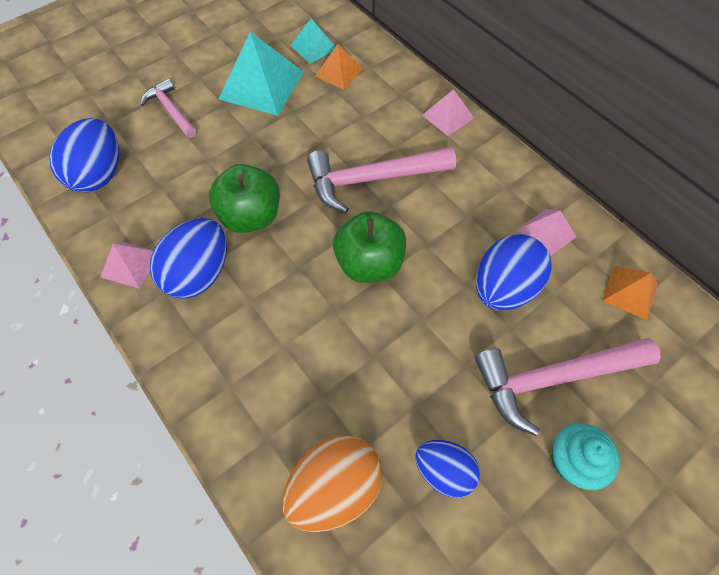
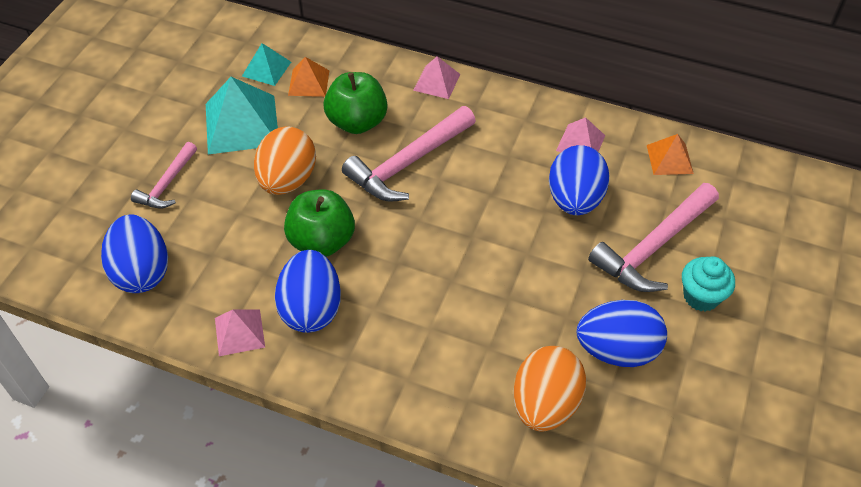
camera: 30 degrees left, 10 degrees down
pink hammer [141,79,197,138] -> pink hammer turned 90 degrees counterclockwise [131,142,197,209]
green apple [333,211,406,283] -> green apple moved to [323,72,388,134]
blue egg [415,440,480,498] -> blue egg [577,300,667,367], size x1.55
none -> orange egg [254,126,316,195]

